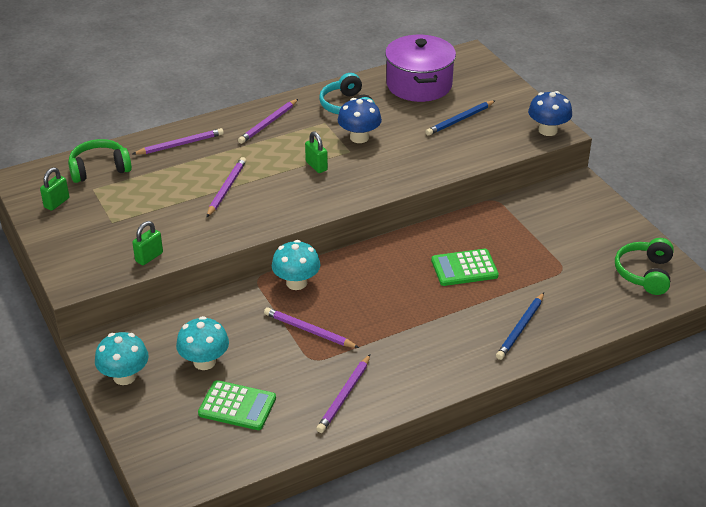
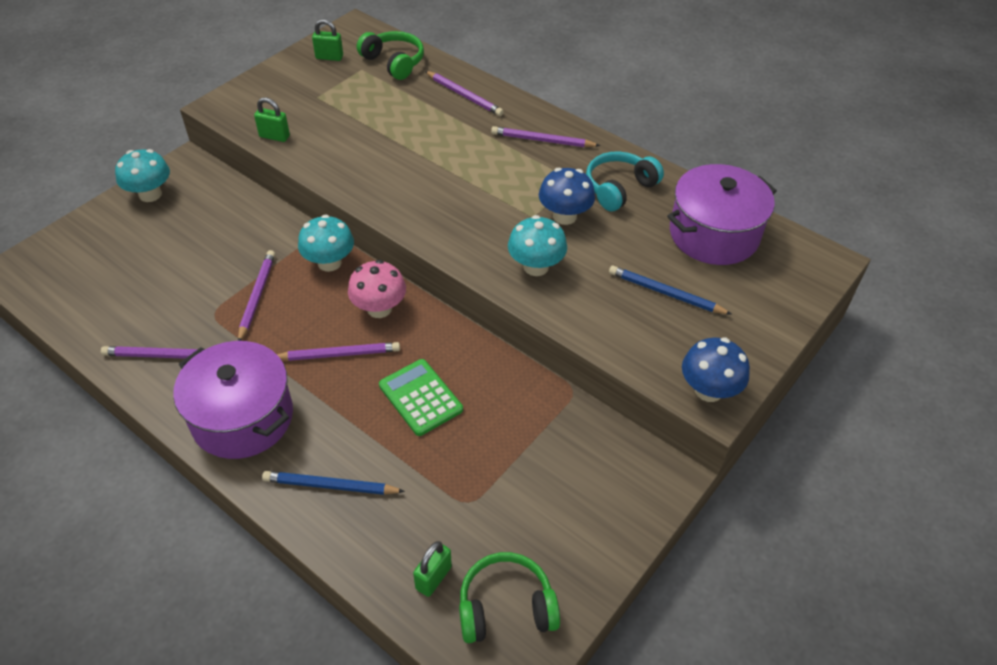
camera: 65 degrees right, 10 degrees up
turquoise mushroom [176,316,229,370] -> turquoise mushroom moved to [508,215,567,276]
green calculator [198,380,276,430] -> none
purple pencil [207,157,246,217] -> purple pencil moved to [277,342,400,361]
green padlock [305,131,328,173] -> green padlock moved to [413,541,452,597]
none -> purple pot [173,341,293,459]
none -> pink mushroom [348,260,406,318]

